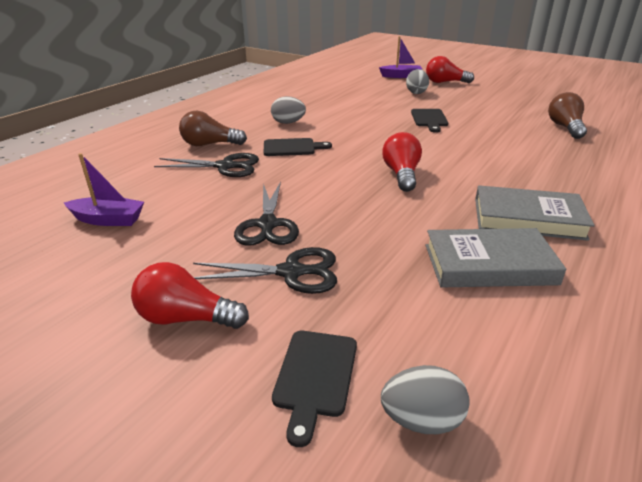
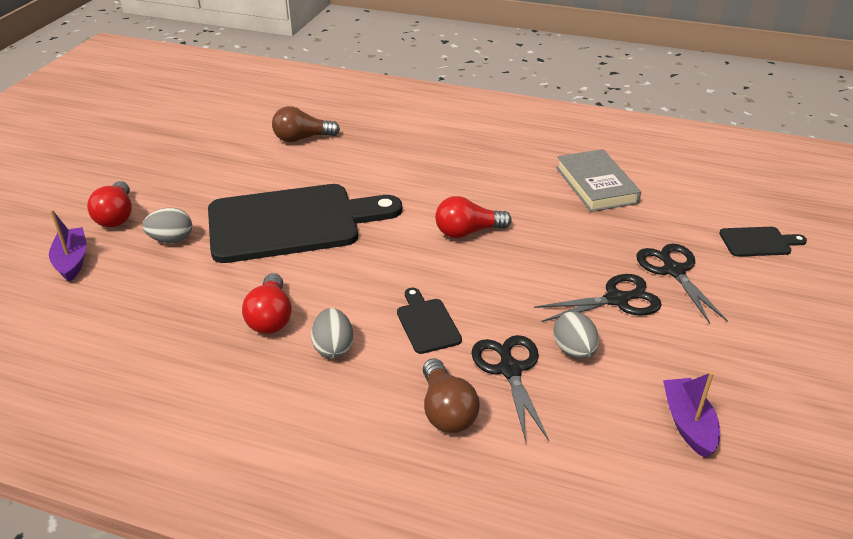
camera: 105 degrees left, 5 degrees up
red light bulb [131,262,249,329] -> red light bulb moved to [242,273,292,334]
grey egg [381,365,470,434] -> grey egg moved to [553,311,599,359]
black cutting board [411,109,449,133] -> black cutting board [208,184,402,263], size x2.42
grey book [475,185,595,241] -> none

